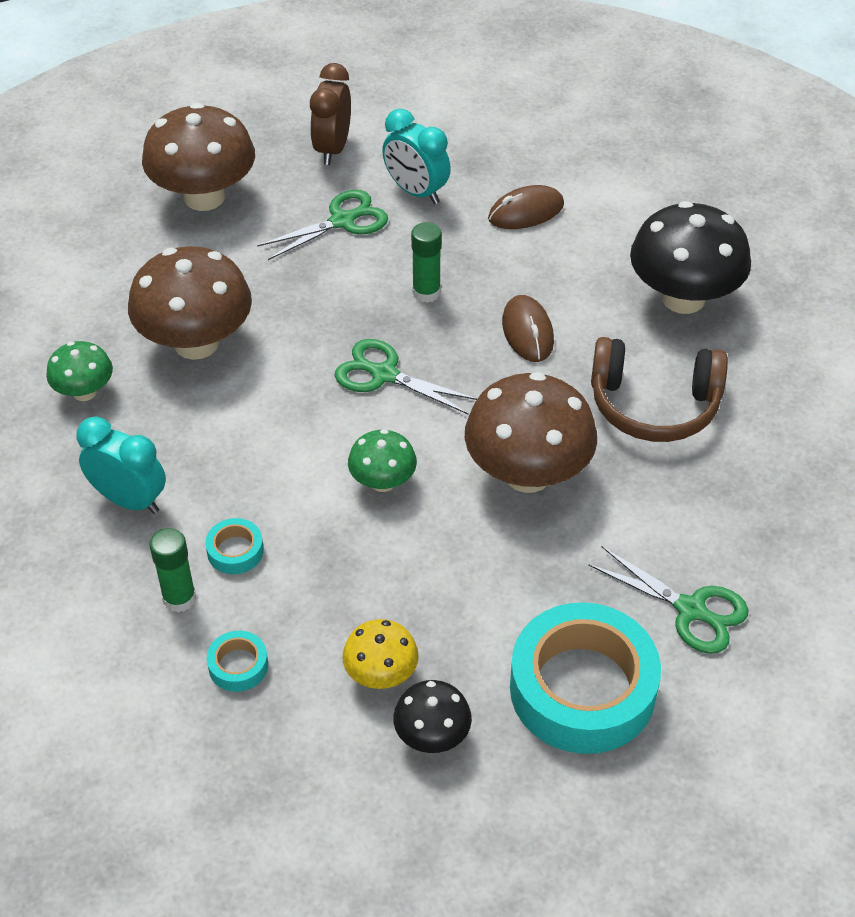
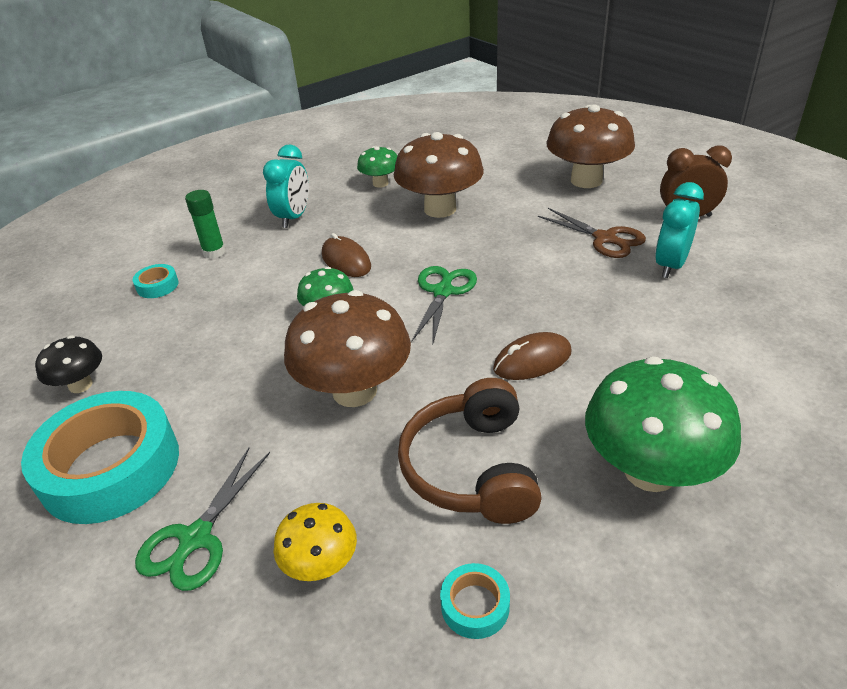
camera: 80 degrees right, 10 degrees down
turquoise tape [205,518,264,574] -> turquoise tape moved to [440,563,510,639]
green scissors [257,190,388,260] -> brown scissors [538,208,646,258]
yellow mushroom [342,619,419,689] -> yellow mushroom moved to [274,503,357,581]
green glue stick [411,222,442,303] -> none
brown mouse [488,185,564,229] -> brown mouse moved to [322,233,371,277]
black mushroom [630,201,751,314] -> green mushroom [585,356,741,492]

